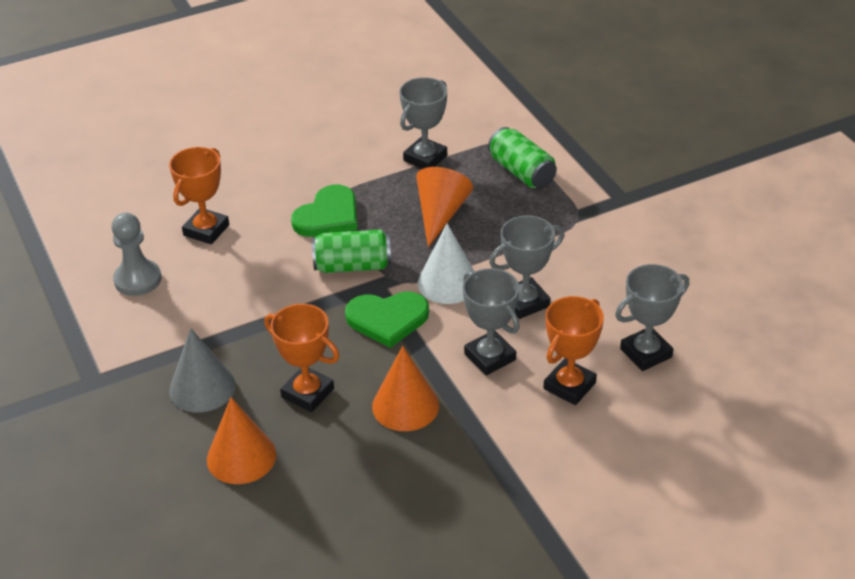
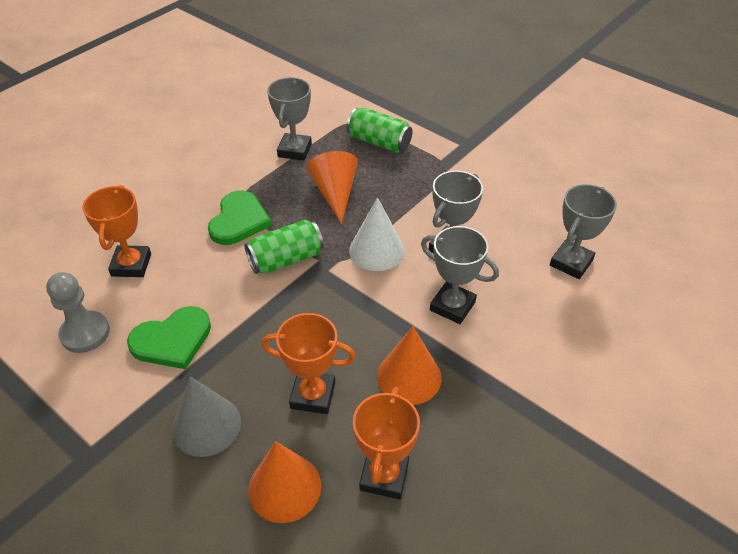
camera: 25 degrees left, 5 degrees up
green heart [345,291,429,348] -> green heart moved to [127,306,211,369]
orange trophy [544,296,604,405] -> orange trophy moved to [353,387,420,499]

